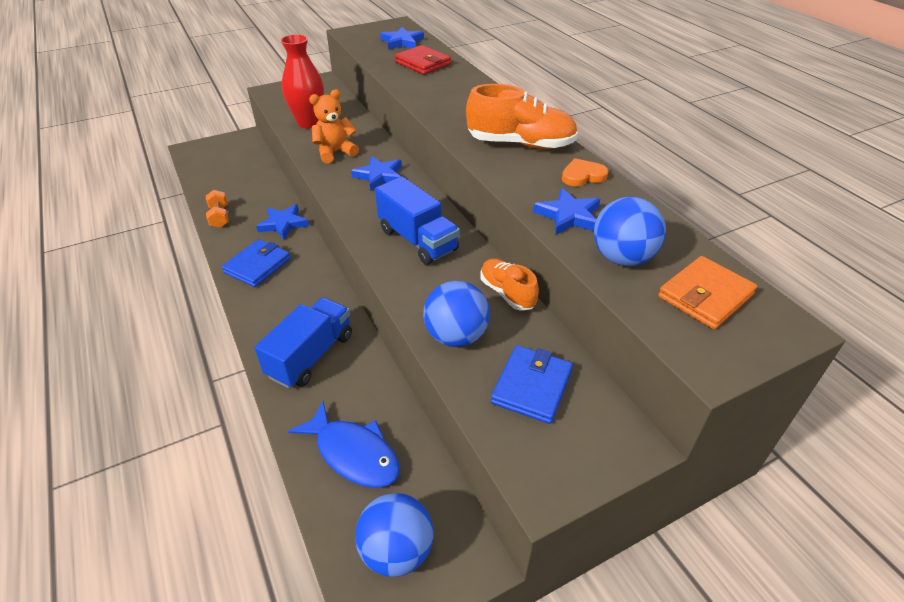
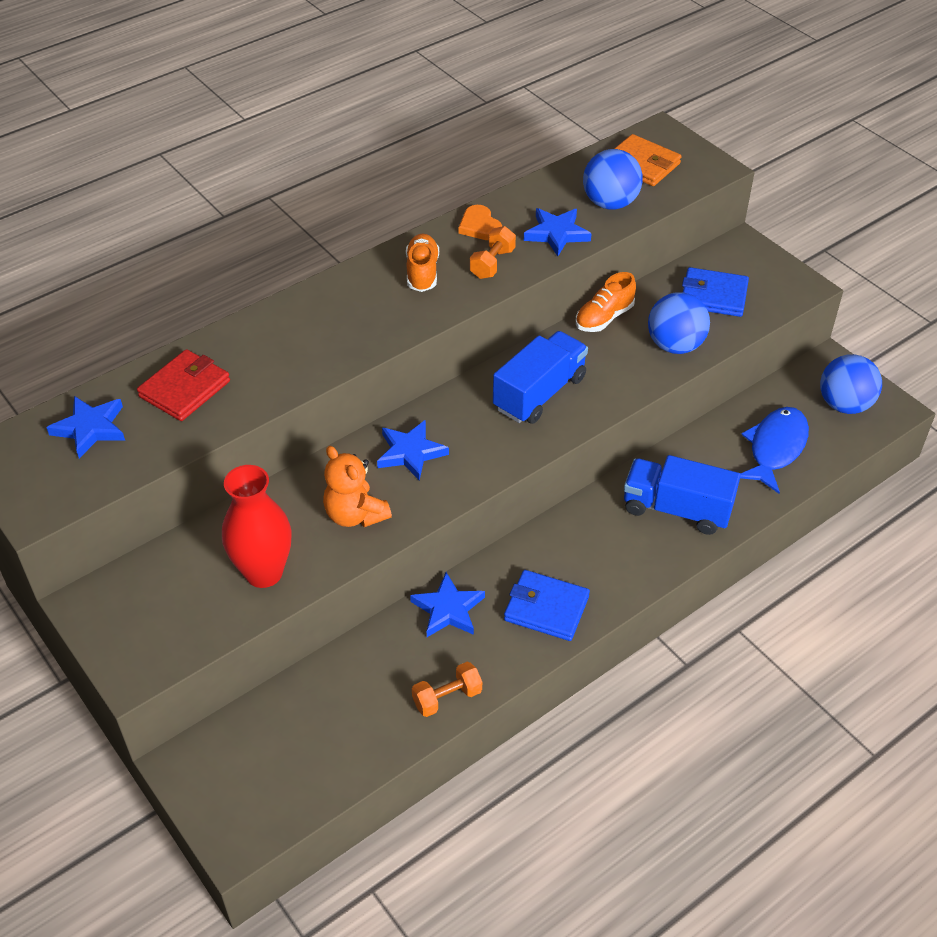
camera: 100 degrees left, 5 degrees up
orange shoe [466,84,578,149] -> orange shoe [406,233,439,292], size x0.61
none -> orange dumbbell [470,226,516,279]

